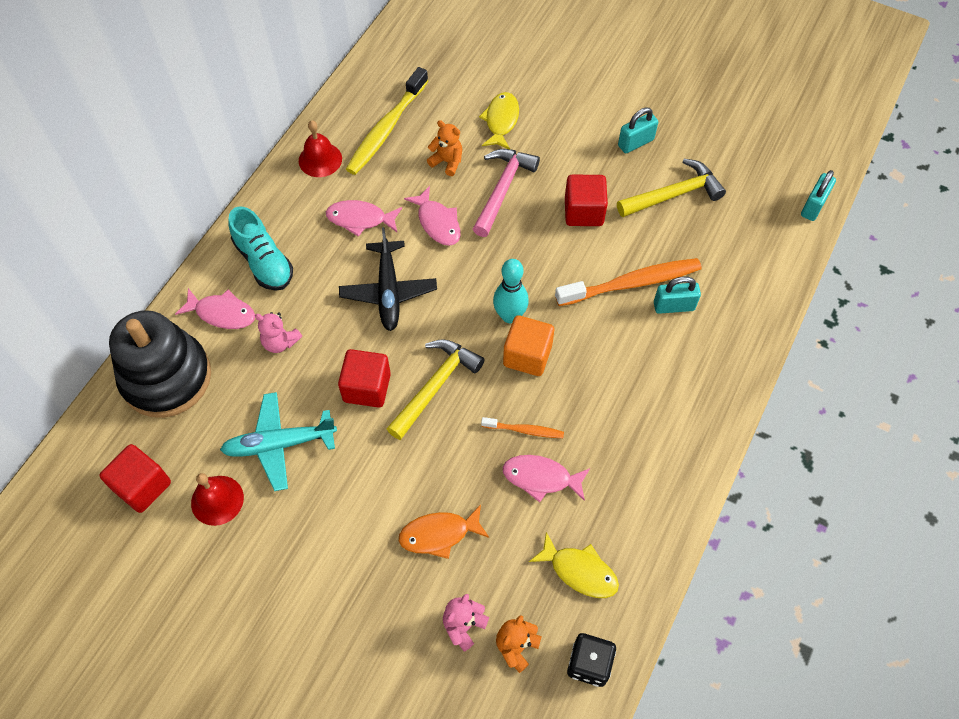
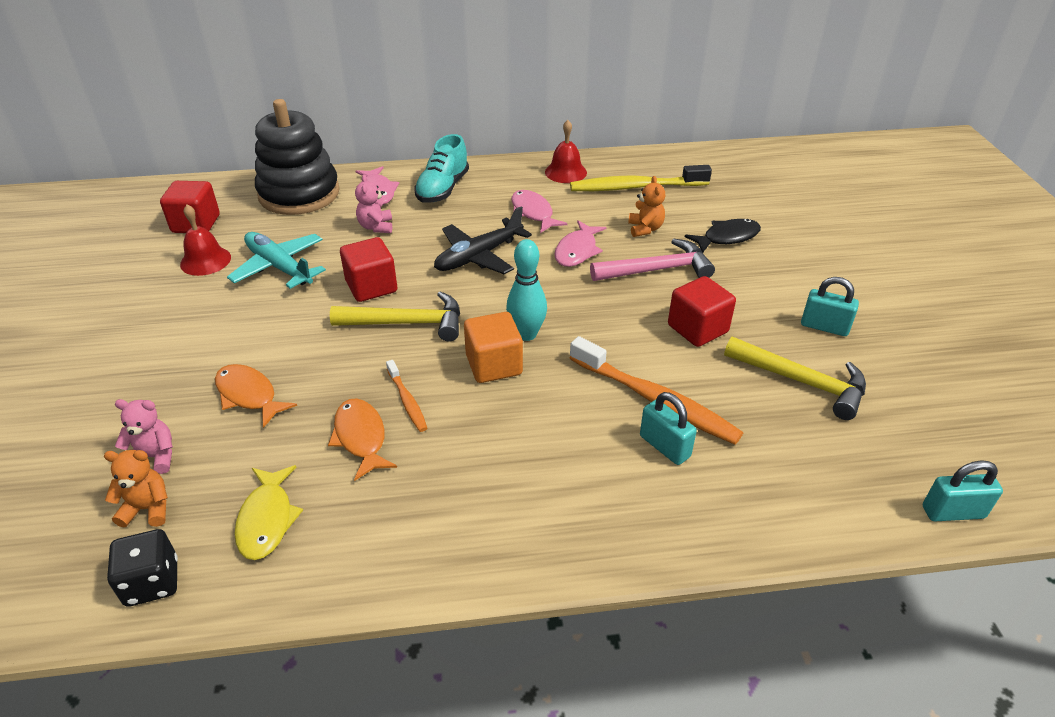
camera: 55 degrees right, 20 degrees down
yellow fish [479,92,519,149] -> black fish [685,219,761,252]
pink fish [503,455,590,502] -> orange fish [328,398,397,481]

